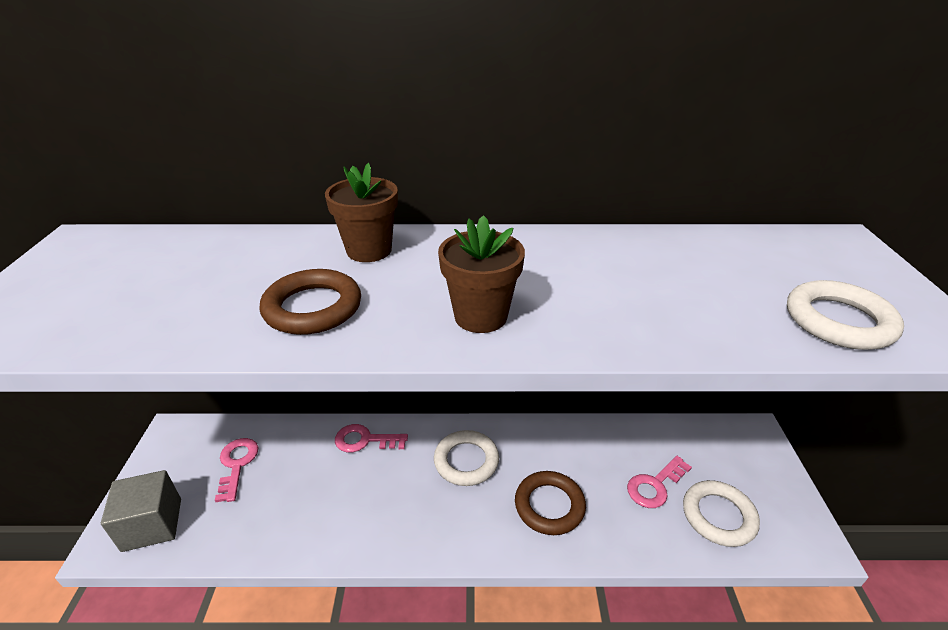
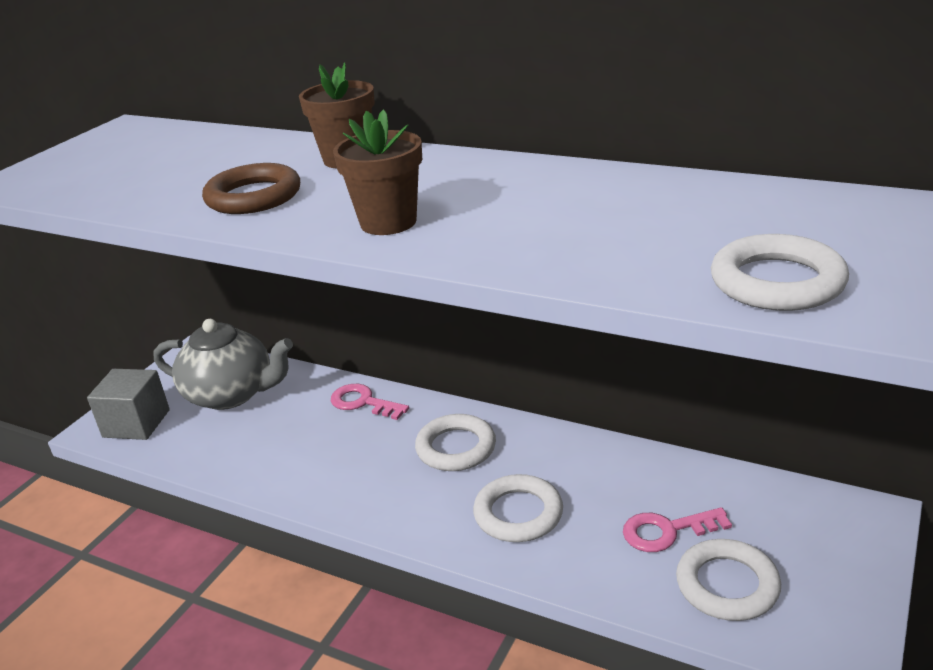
camera: 30 degrees right, 5 degrees down
pink key [215,438,259,502] -> grey teapot [154,319,293,410]
brown ring [515,471,586,535] -> white ring [473,474,563,542]

